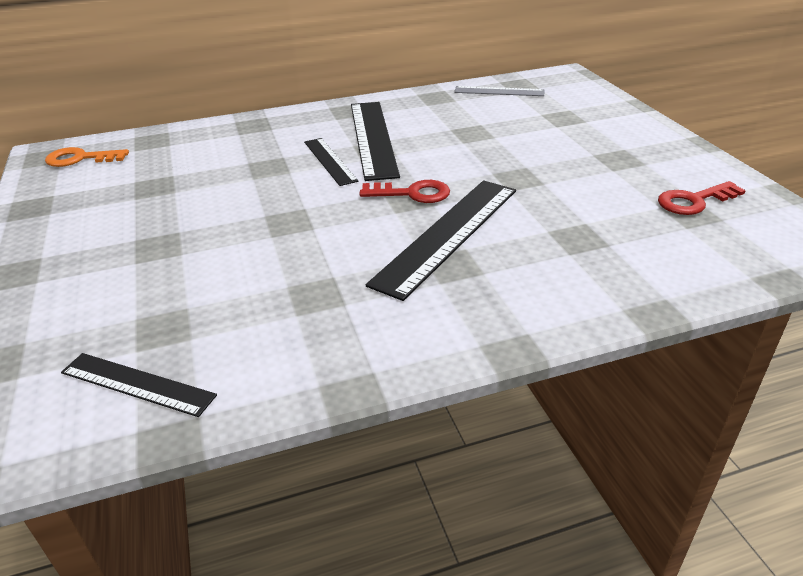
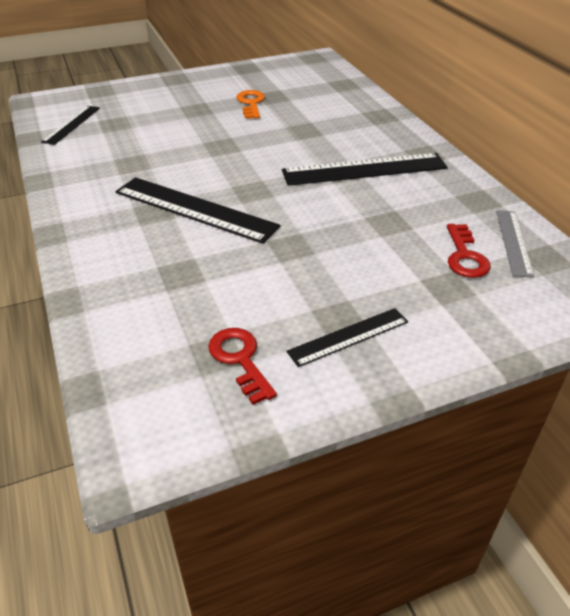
camera: 85 degrees right, 5 degrees up
orange key [45,147,129,167] -> orange key moved to [236,90,265,119]
black ruler [304,138,359,186] -> black ruler moved to [287,308,408,367]
red key [360,180,450,203] -> red key moved to [447,224,491,278]

